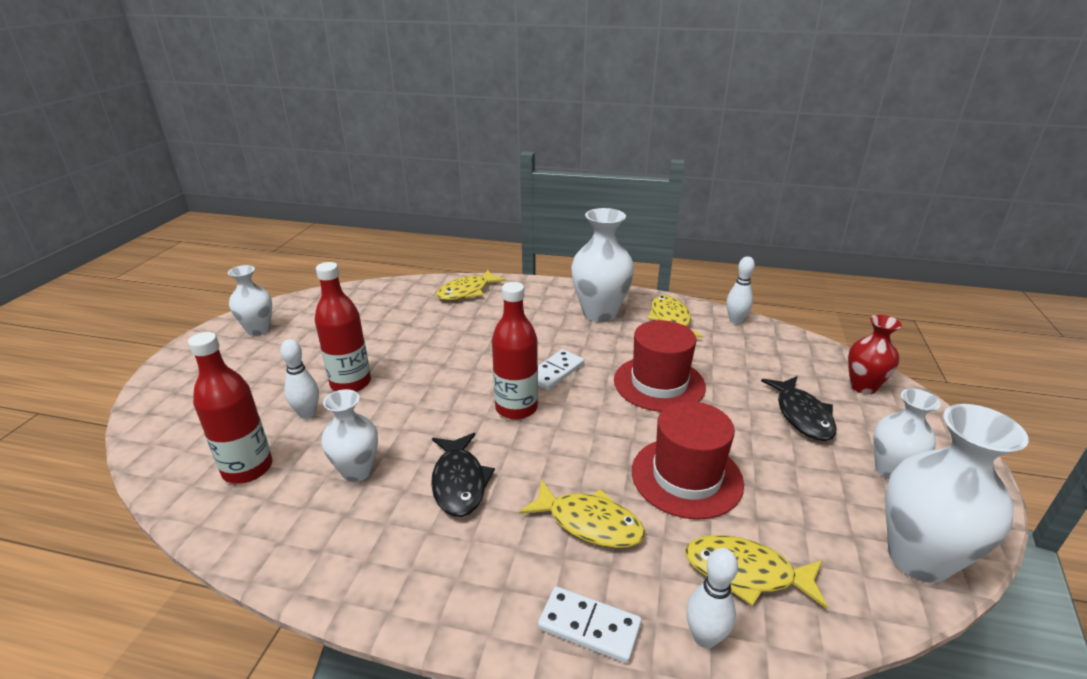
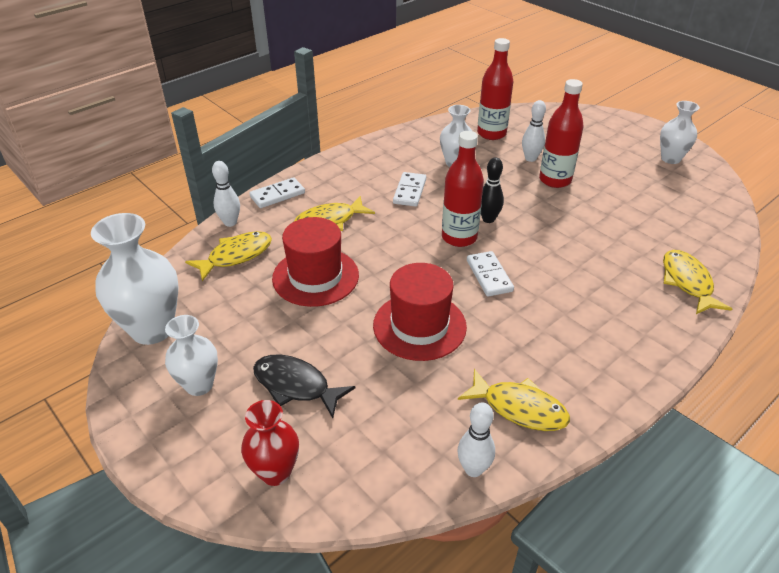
camera: 125 degrees right, 10 degrees up
black fish [431,433,495,517] -> white domino [393,172,426,207]
white vase [571,208,634,322] -> none
none -> black bowling pin [481,157,504,223]

